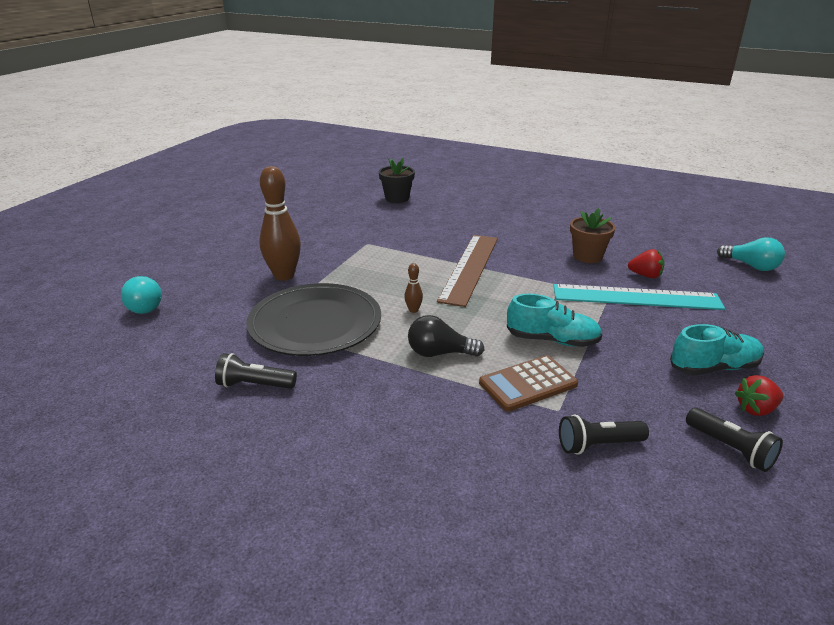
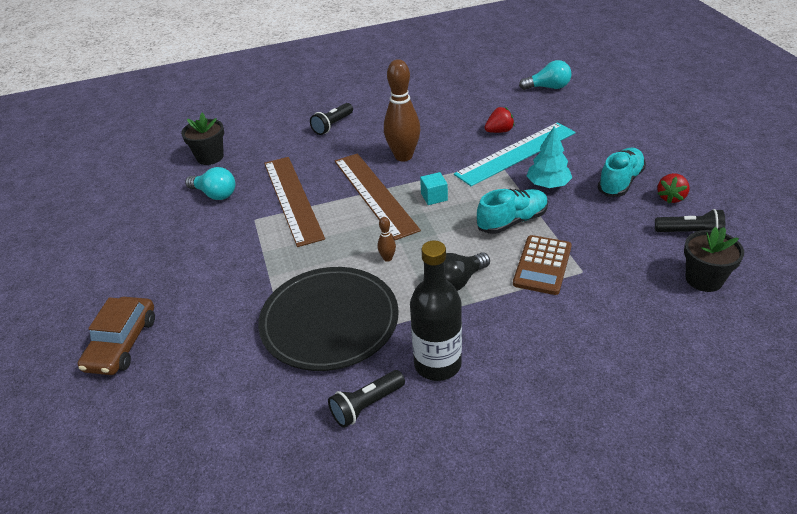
camera: 40 degrees left, 10 degrees up
turquoise light bulb [121,276,162,314] -> turquoise light bulb moved to [185,167,235,200]
brown bowling pin [259,166,301,281] -> brown bowling pin moved to [384,59,420,161]
black flashlight [559,414,649,455] -> black flashlight moved to [310,103,353,135]
brown flower pot [570,208,615,263] -> none
none -> brown car [78,297,155,375]
none -> brown ruler [264,157,325,247]
none -> black bottle [410,241,462,381]
none -> turquoise cube [420,172,448,205]
none -> turquoise tree [527,126,572,188]
none -> black flower pot [684,227,744,292]

